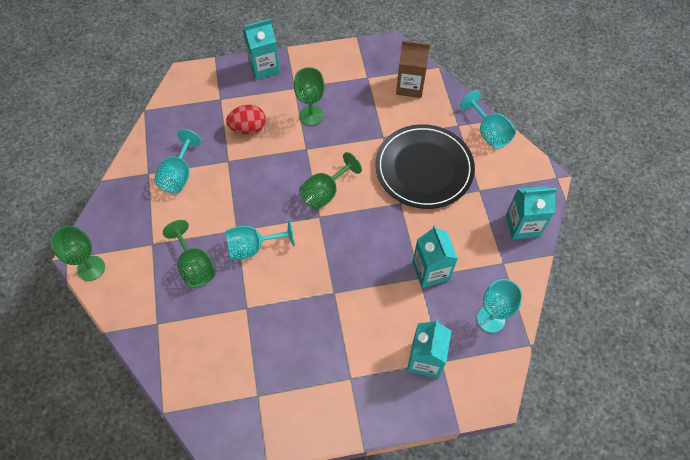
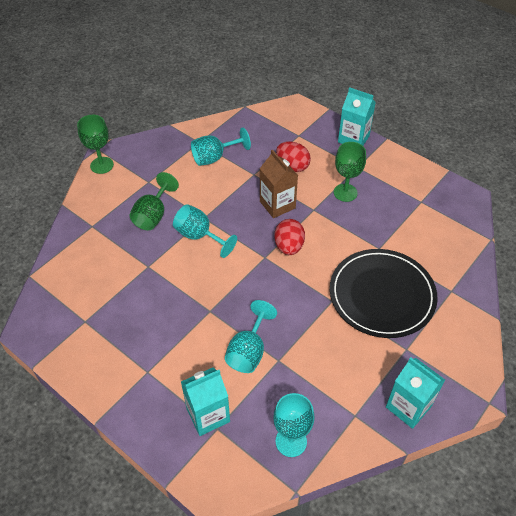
camera: 50 degrees right, 10 degrees down
green goblet [299,152,362,210] -> red egg [274,219,305,255]
brown carton [396,40,430,98] -> brown carton moved to [260,150,298,218]
turquoise carton [412,225,458,288] -> none
turquoise goblet [460,90,516,149] -> turquoise goblet moved to [225,300,277,373]

